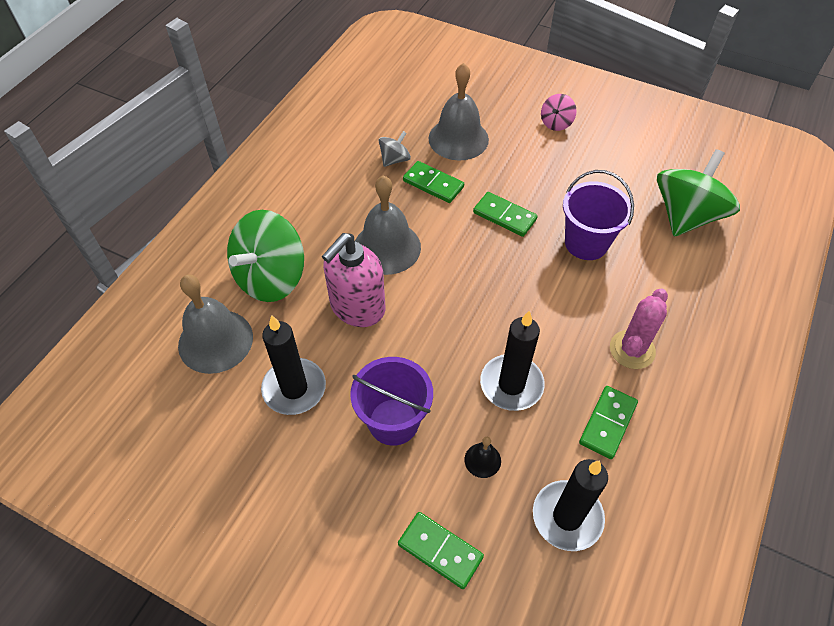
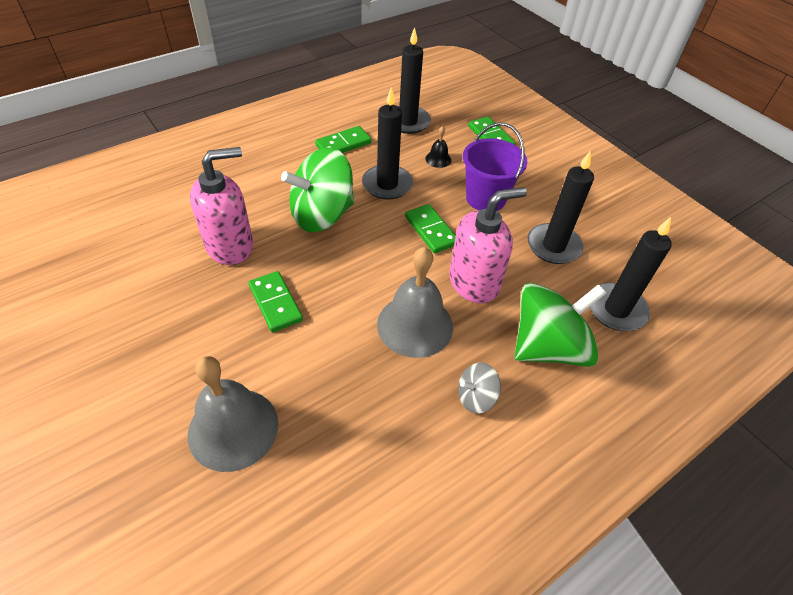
camera: 155 degrees left, 5 degrees down
grey bell [178,274,253,374] -> black candle [590,217,672,331]
grey spinning top [379,131,411,167] -> grey spinning top moved to [458,362,501,414]
green domino [403,161,464,203] -> green domino moved to [405,204,456,253]
pink spinning top [541,94,577,131] -> none
purple bucket [563,170,634,260] -> pink soap dispenser [190,147,253,265]
pink cactus [610,288,668,369] -> none
green spinning top [657,149,740,236] -> green spinning top moved to [281,147,354,232]

